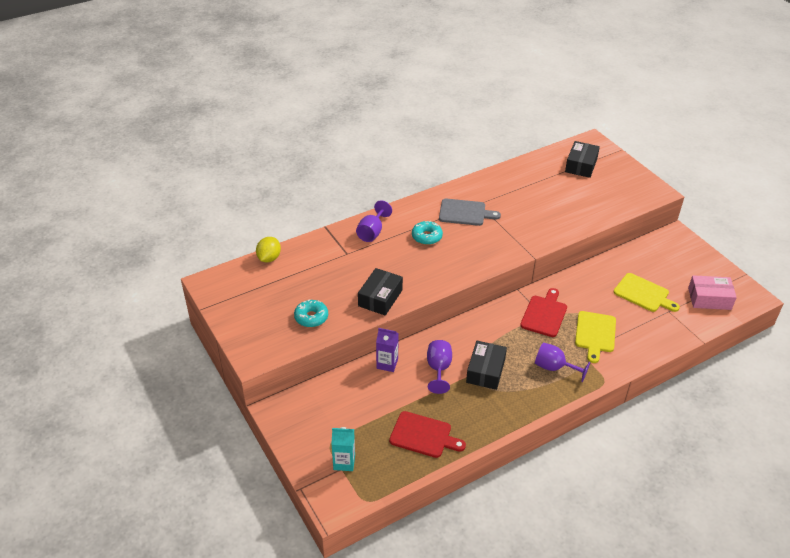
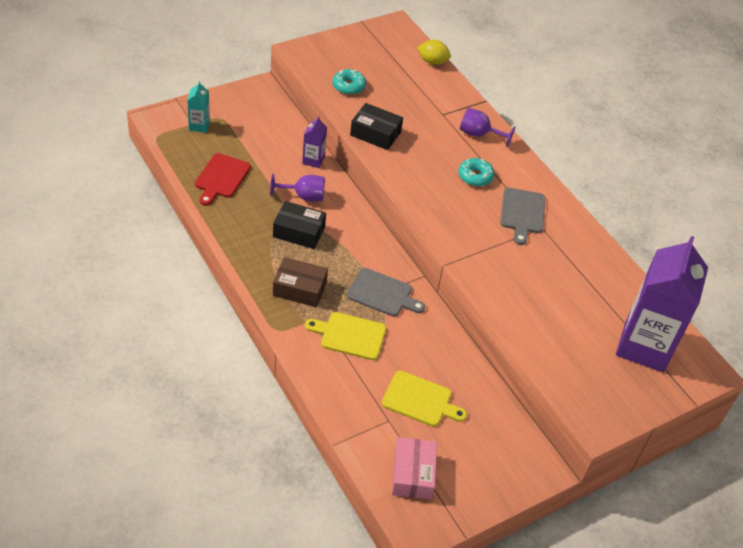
camera: 85 degrees right, 5 degrees up
red cutting board [520,288,567,337] -> grey cutting board [346,268,425,317]
purple goblet [535,343,590,382] -> brown box [273,257,328,307]
black box [565,141,600,178] -> purple carton [616,236,708,372]
yellow cutting board [614,273,680,312] -> yellow cutting board turned 105 degrees counterclockwise [382,370,467,427]

